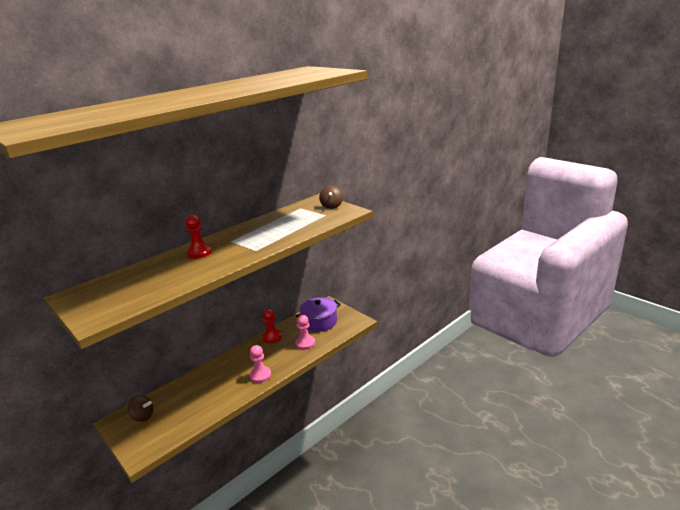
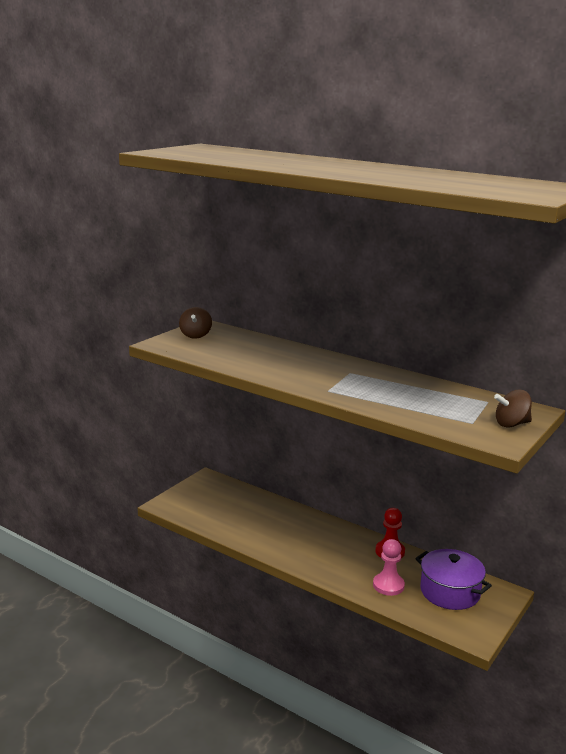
camera: 75 degrees right, 5 degrees down
brown spinning top [128,395,153,422] -> brown spinning top moved to [179,307,212,339]
red pawn [185,215,212,259] -> none
pink pawn [249,345,271,383] -> none

